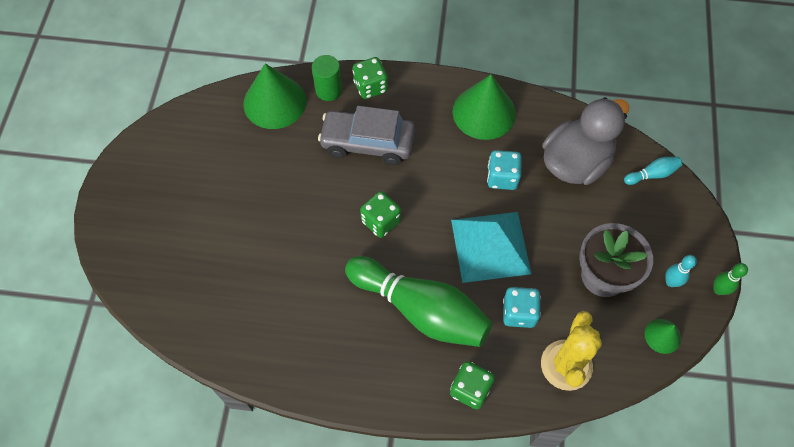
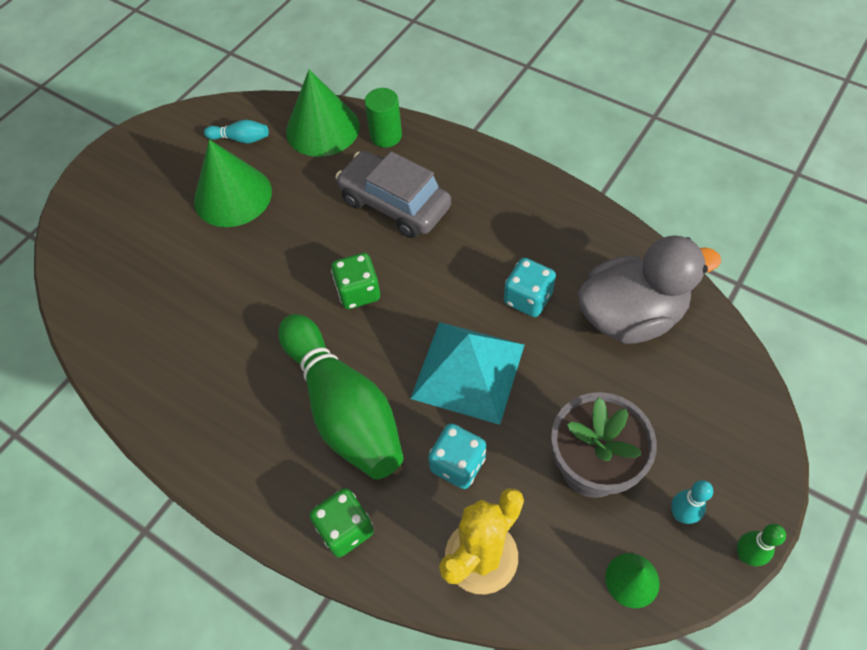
camera: 30 degrees right, 5 degrees down
green dice [353,57,388,99] -> none
green cone [452,74,516,140] -> green cone moved to [194,140,272,227]
turquoise bowling pin [624,157,682,185] -> turquoise bowling pin moved to [204,120,269,144]

